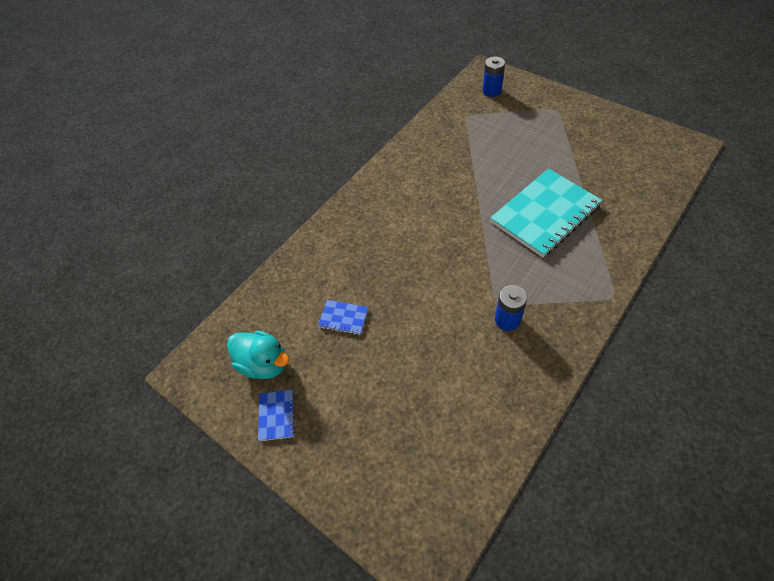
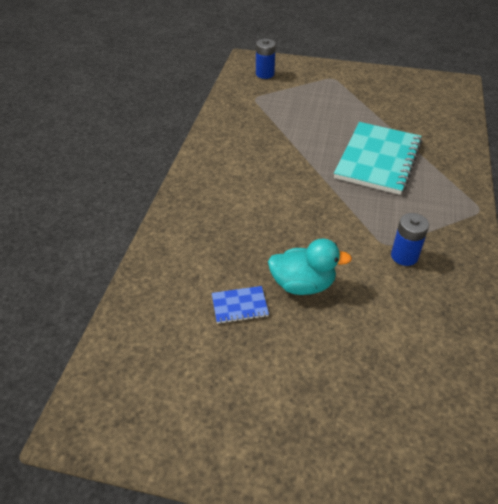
camera: 30 degrees left, 10 degrees down
turquoise duck [227,330,290,379] -> turquoise duck moved to [268,239,352,295]
blue notebook [258,390,295,441] -> none

